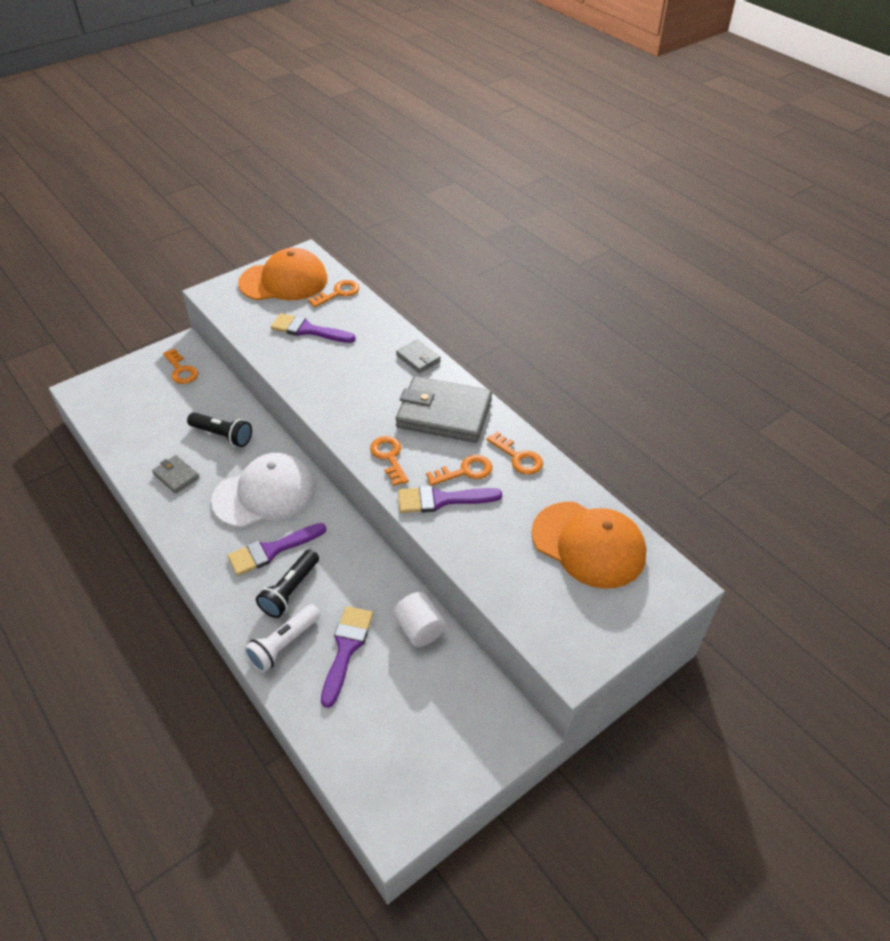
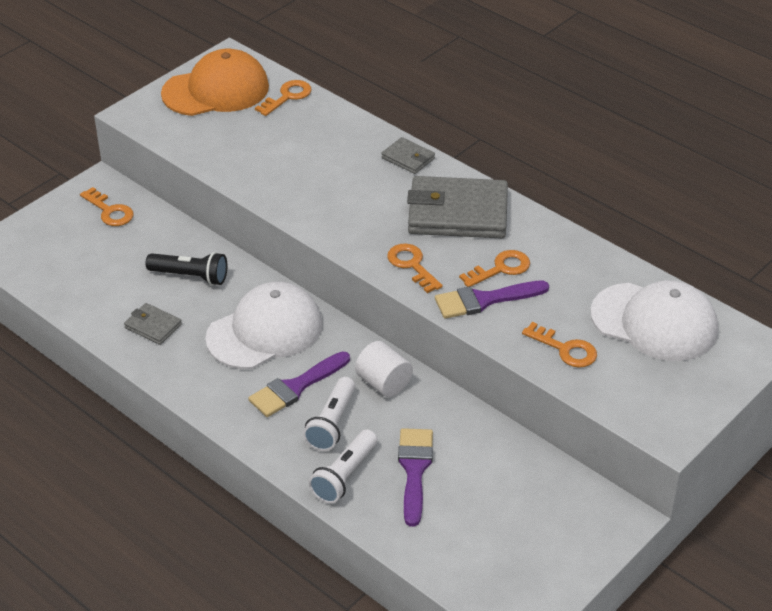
camera: 10 degrees left, 5 degrees down
black flashlight [256,549,319,618] -> white flashlight [303,377,355,451]
purple brush [271,313,356,343] -> none
white cylinder [393,592,446,647] -> white cylinder moved to [355,341,413,397]
orange key [486,431,543,475] -> orange key moved to [522,322,597,368]
orange cap [531,502,647,589] -> white cap [590,280,718,361]

